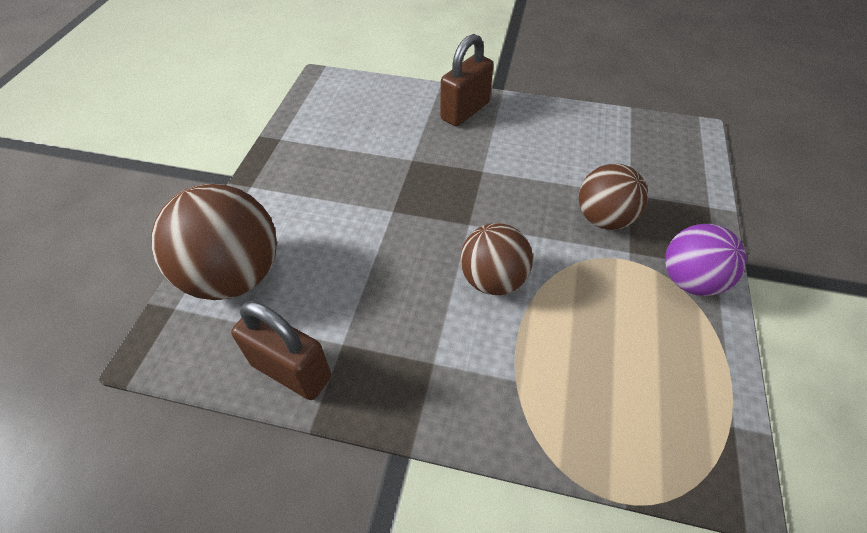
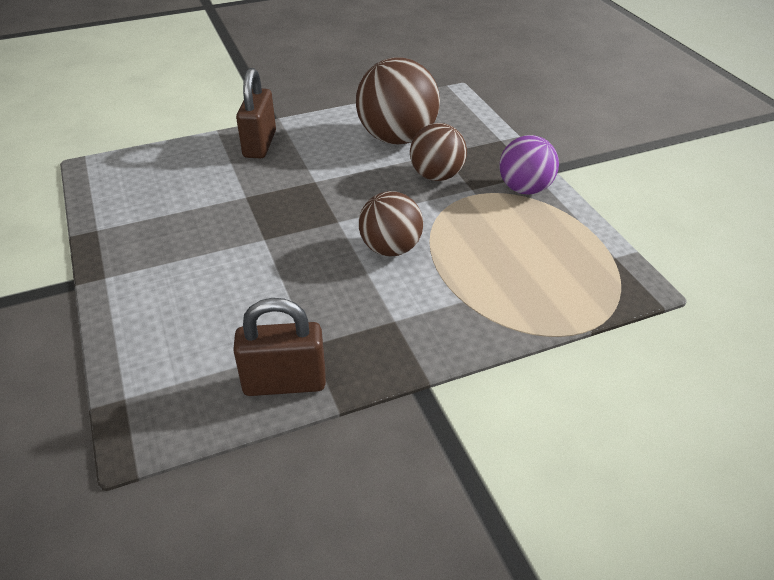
camera: 35 degrees left, 10 degrees down
brown ball [151,184,277,300] -> brown ball moved to [356,57,440,145]

